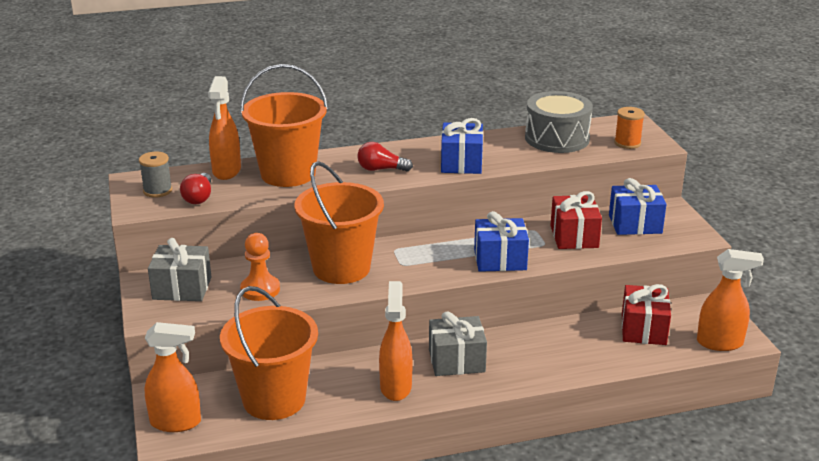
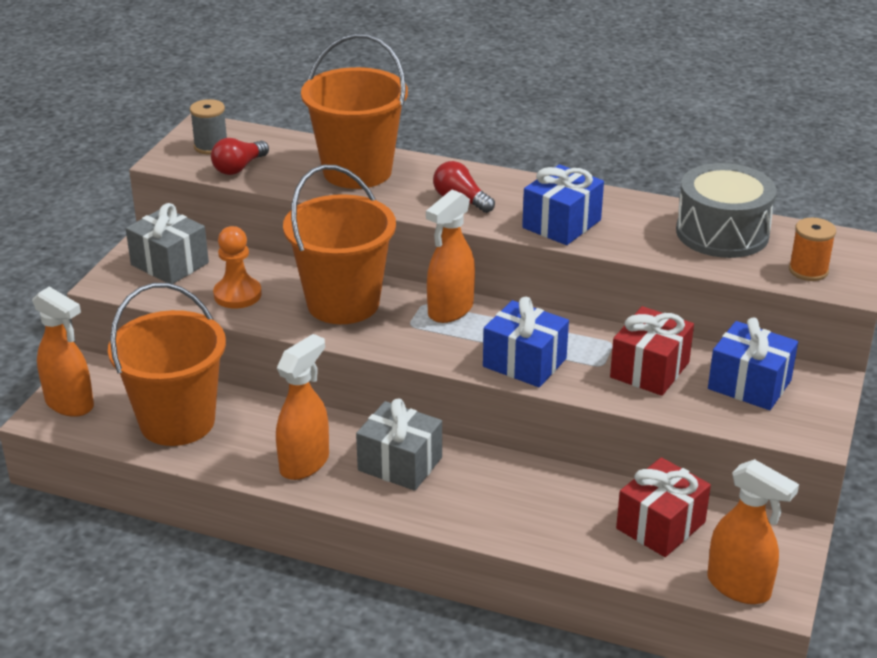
camera: 35 degrees right, 5 degrees up
orange spray bottle [208,76,241,180] -> orange spray bottle moved to [426,190,475,323]

